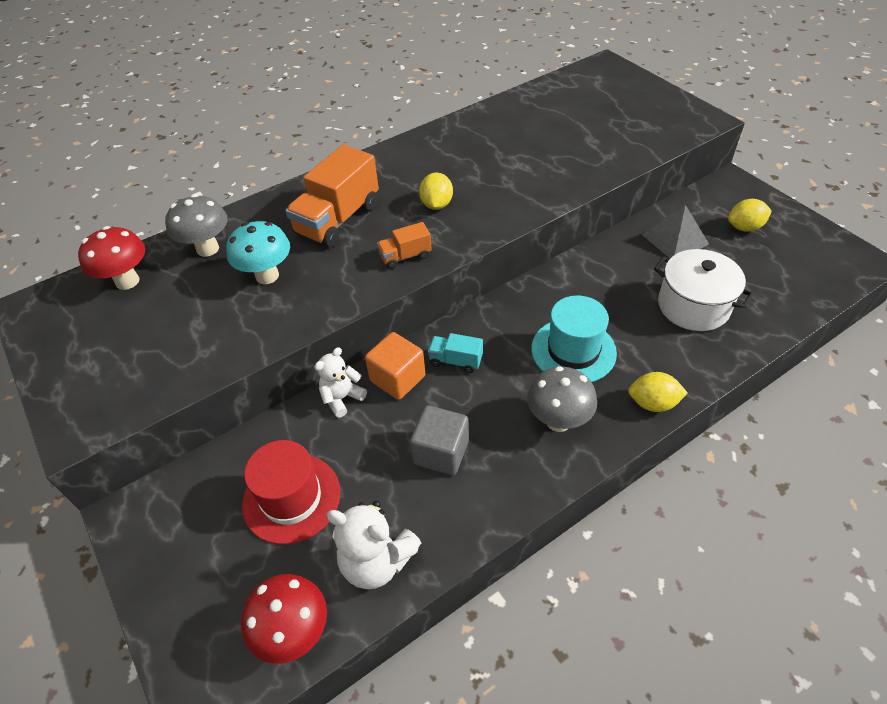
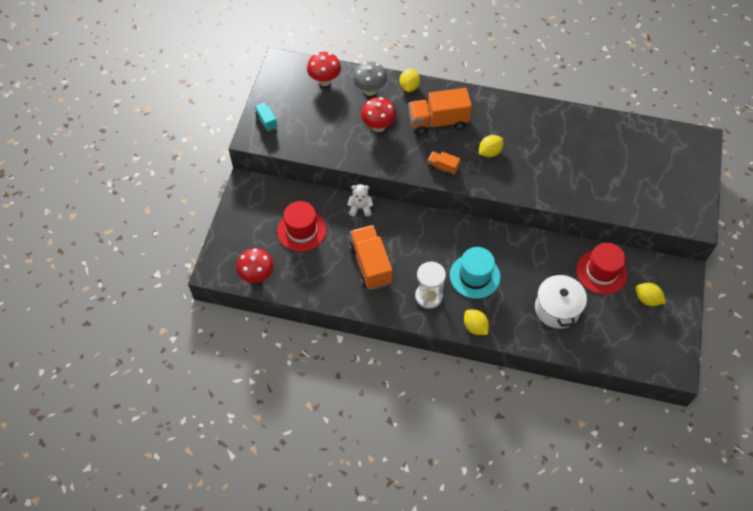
camera: 45 degrees right, 10 degrees up
turquoise mushroom [226,221,290,284] -> red mushroom [361,97,396,132]
white teddy bear [326,501,421,589] -> none
orange cube [365,332,425,400] -> none
grey cube [410,406,469,475] -> orange truck [349,225,392,290]
turquoise truck [428,333,483,373] -> turquoise truck moved to [255,102,277,132]
grey mushroom [527,366,597,432] -> white hourglass [415,262,446,309]
grey pyramid [642,205,709,258] -> red hat [576,243,627,294]
none -> yellow lemon [400,69,420,92]

